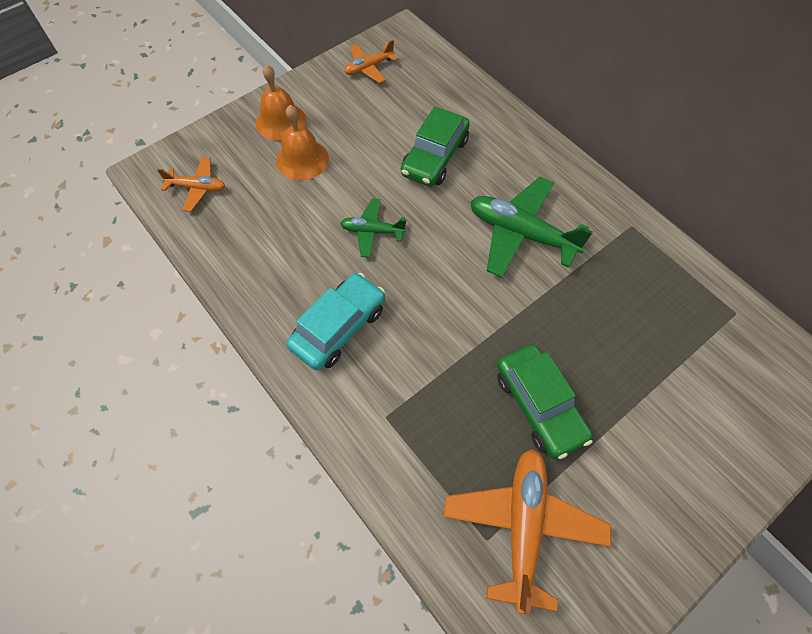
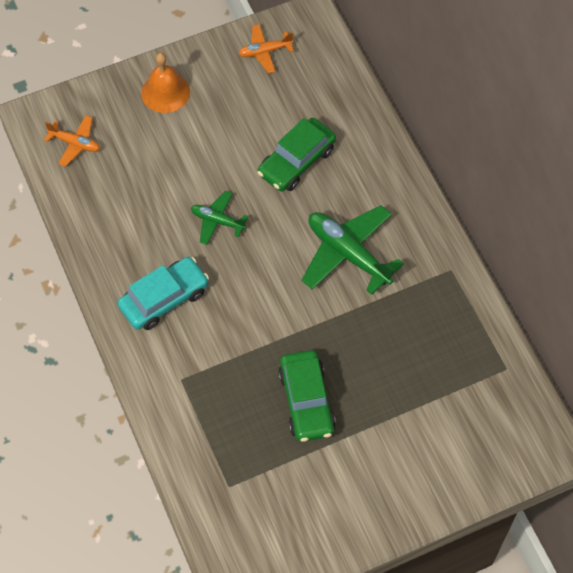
camera: 15 degrees right, 0 degrees up
orange bell [276,105,329,180] -> none
orange plane [443,449,611,614] -> none

